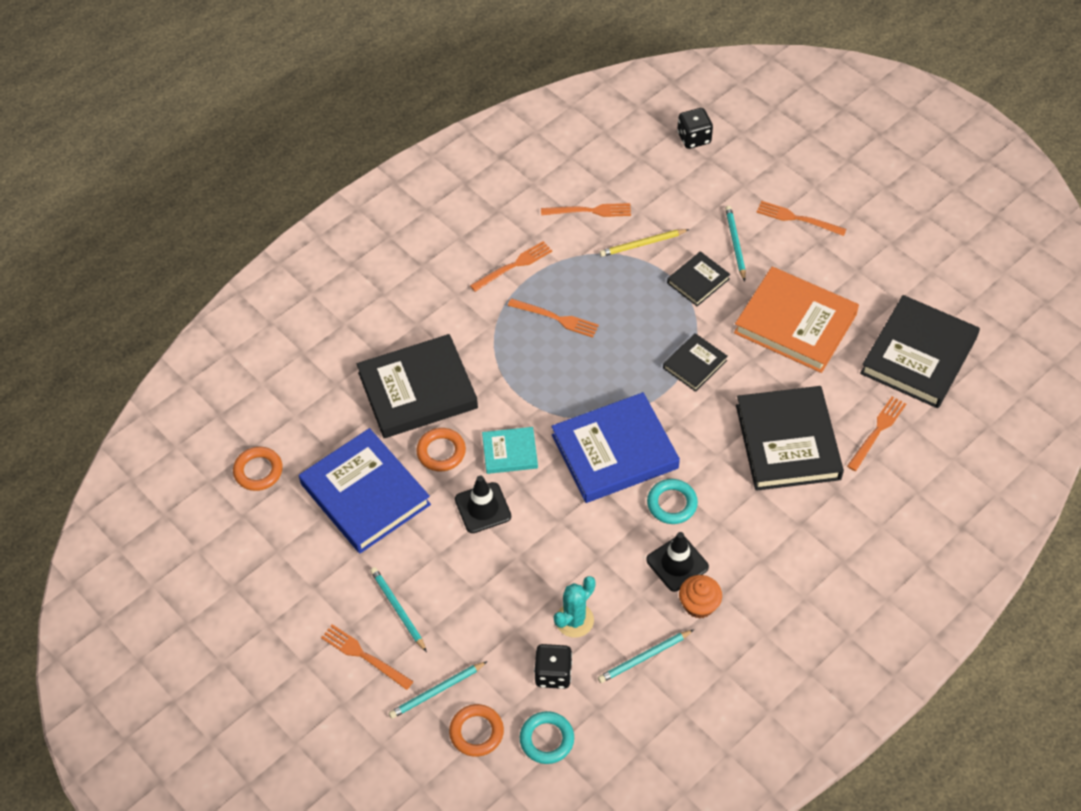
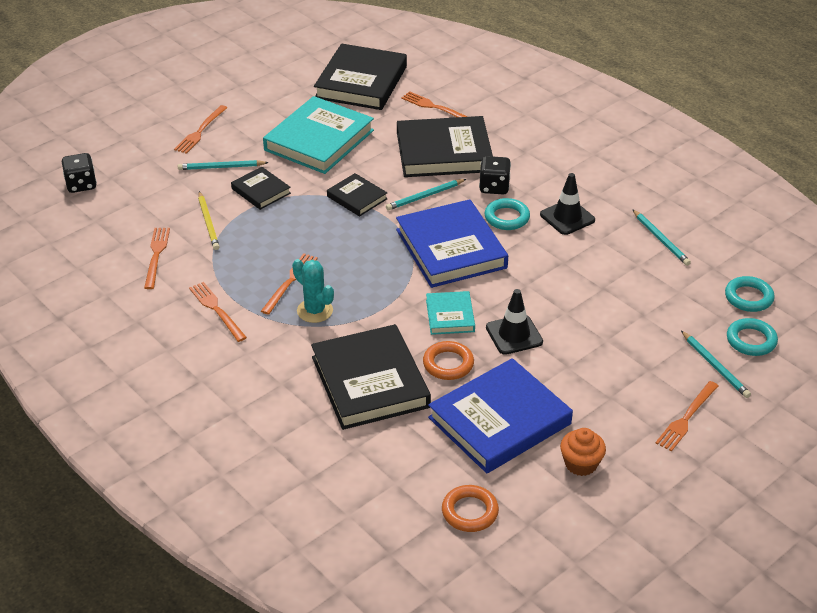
camera: 90 degrees left, 15 degrees down
turquoise pencil [370,567,427,652] -> turquoise pencil moved to [386,179,466,211]
orange ring [449,704,504,757] -> turquoise ring [727,318,778,356]
black dice [534,644,572,689] -> black dice moved to [479,156,511,194]
turquoise cactus [554,576,596,638] -> turquoise cactus moved to [292,259,334,323]
orange cupcake [679,575,722,619] -> orange cupcake moved to [560,428,606,476]
orange book [734,267,859,373] -> turquoise book [263,96,374,174]
black book [860,295,980,408] -> black book turned 75 degrees clockwise [314,43,407,110]

